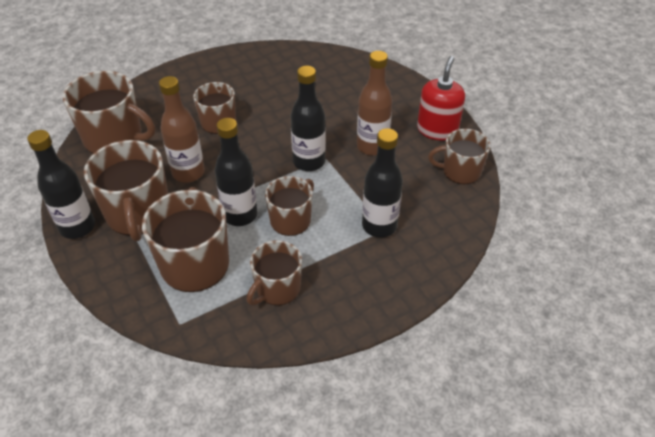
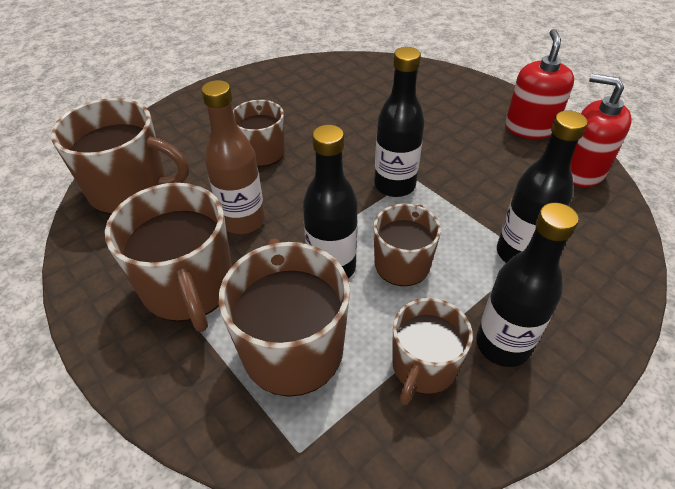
camera: 10 degrees left, 0 degrees up
black bottle [27,130,95,239] -> black bottle moved to [476,203,579,367]
brown bottle [357,51,393,156] -> none
brown mug [428,129,490,184] -> red soap dispenser [570,74,632,187]

